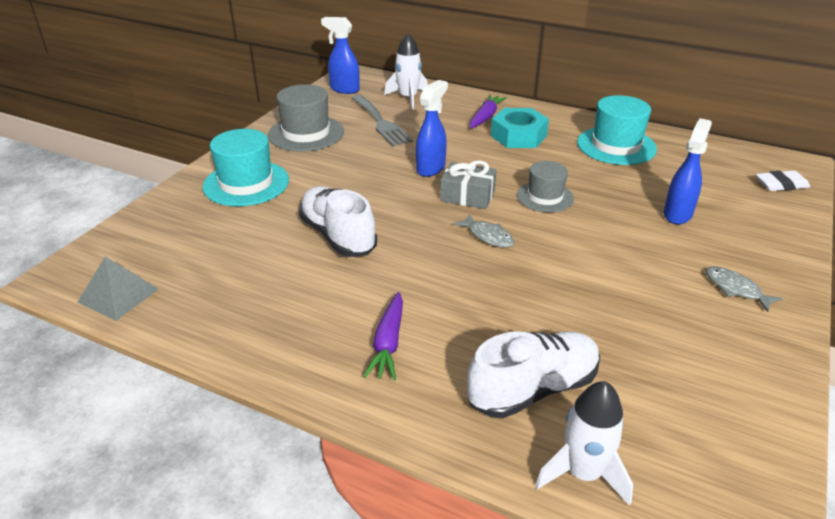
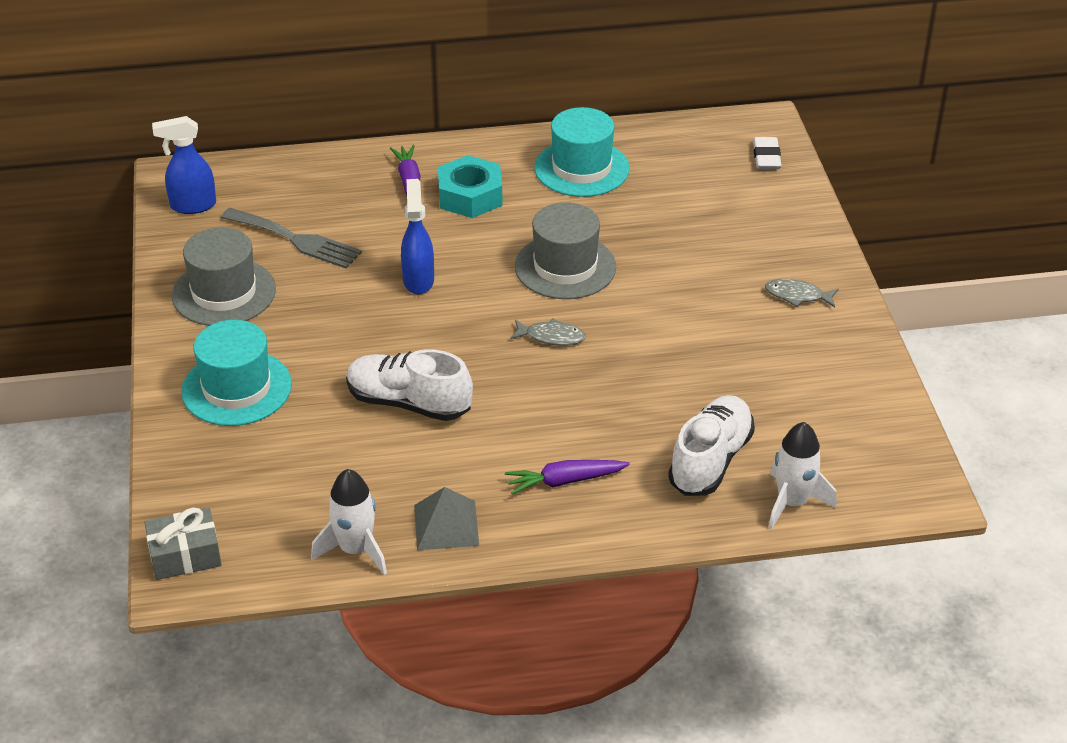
camera: 35 degrees left, 5 degrees up
grey pyramid [77,257,159,321] -> grey pyramid moved to [414,487,479,550]
purple carrot [363,292,403,380] -> purple carrot turned 105 degrees clockwise [505,460,630,495]
white rocket [384,33,428,109] -> white rocket moved to [311,469,387,575]
grey gift [440,160,497,209] -> grey gift moved to [144,507,222,580]
grey hat [517,161,574,213] -> grey hat [515,202,616,299], size x1.54
blue spray bottle [664,118,712,224] -> none
white eraser [756,171,810,191] -> white eraser turned 45 degrees counterclockwise [753,137,781,169]

